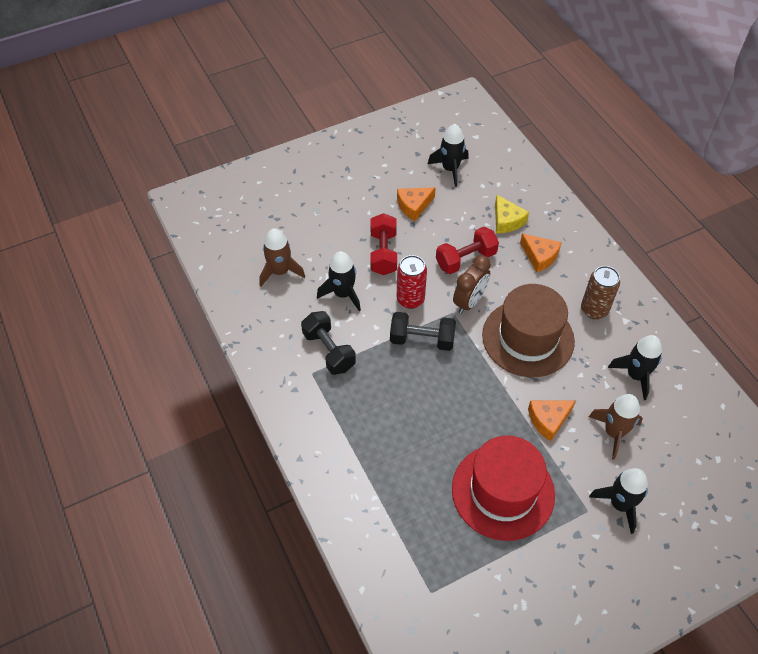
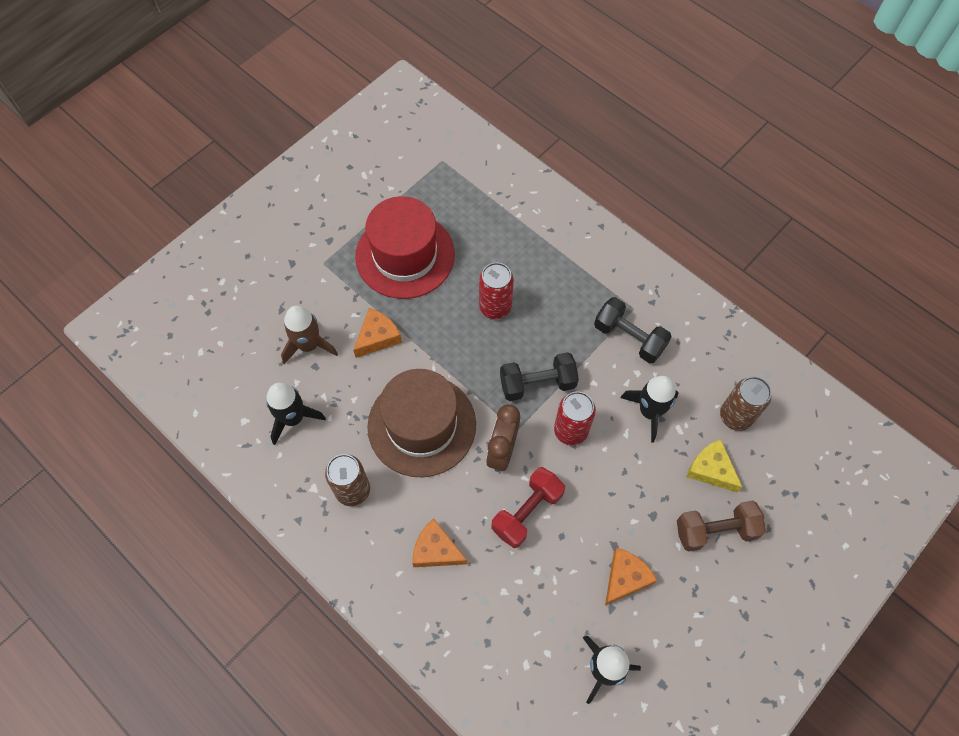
camera: 160 degrees right, 10 degrees up
brown rocket [259,229,305,287] -> brown can [720,377,771,431]
red dumbbell [370,213,397,275] -> none
yellow cheese [495,195,529,233] -> yellow cheese moved to [686,439,742,492]
black rocket [589,468,648,534] -> none
none -> red can [479,262,514,319]
none -> brown dumbbell [677,500,766,552]

